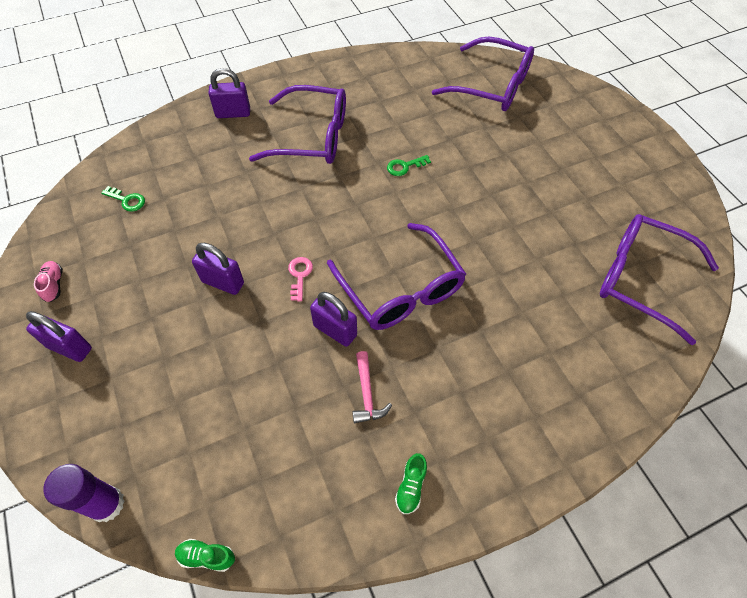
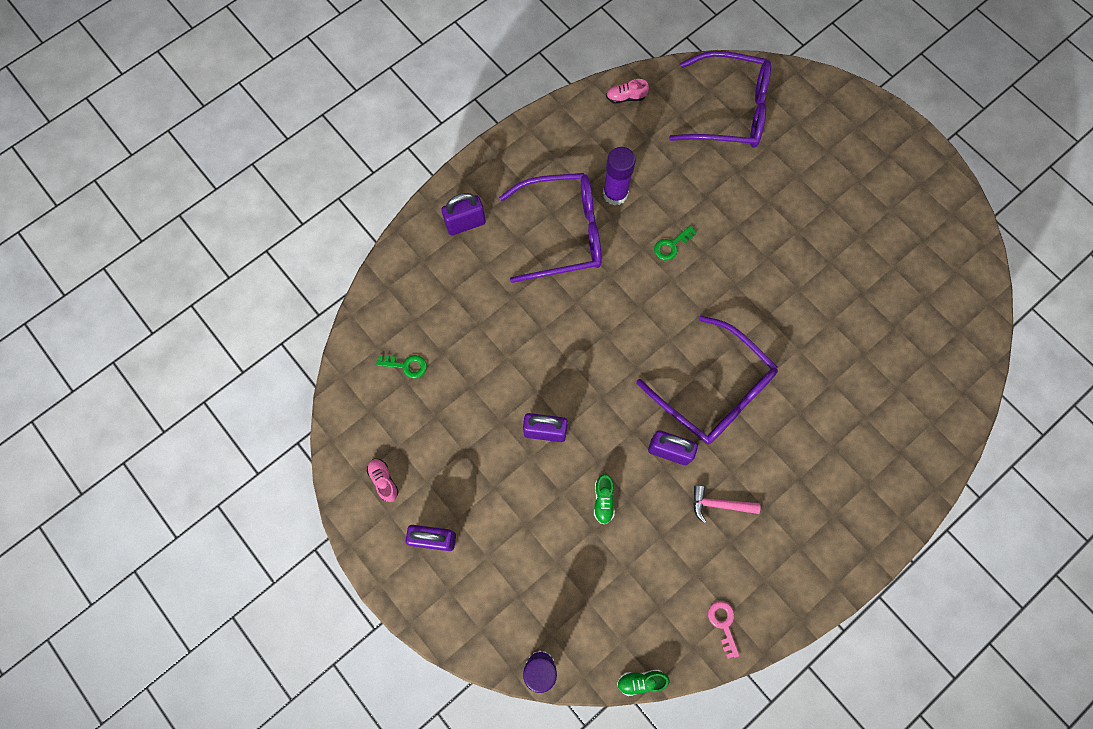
camera: 15 degrees left, 15 degrees up
pink key [288,257,313,301] -> pink key moved to [708,601,739,659]
pink hammer [352,351,392,423] -> pink hammer turned 120 degrees clockwise [693,485,761,523]
green shoe [395,453,427,514] -> green shoe moved to [594,474,615,524]
purple glasses [600,214,719,345] -> none
none -> purple glue stick [603,147,636,206]
none -> pink shoe [606,79,649,104]

